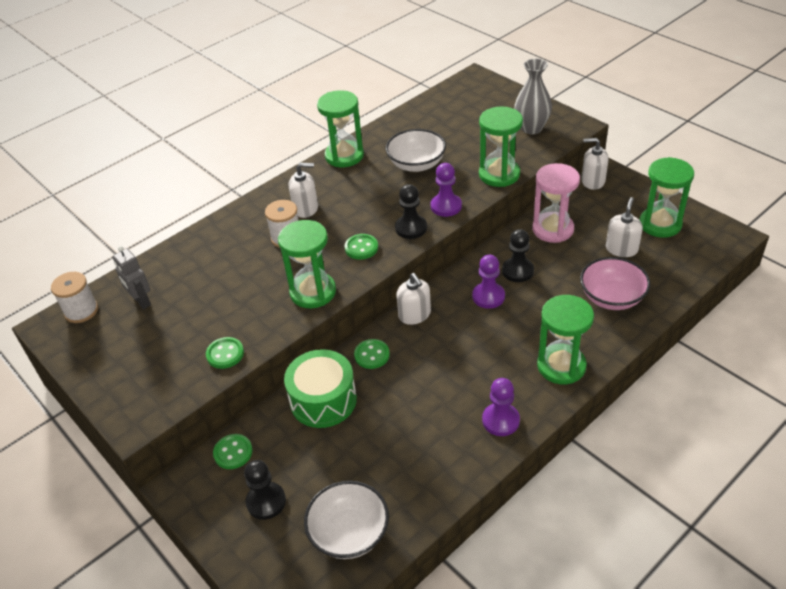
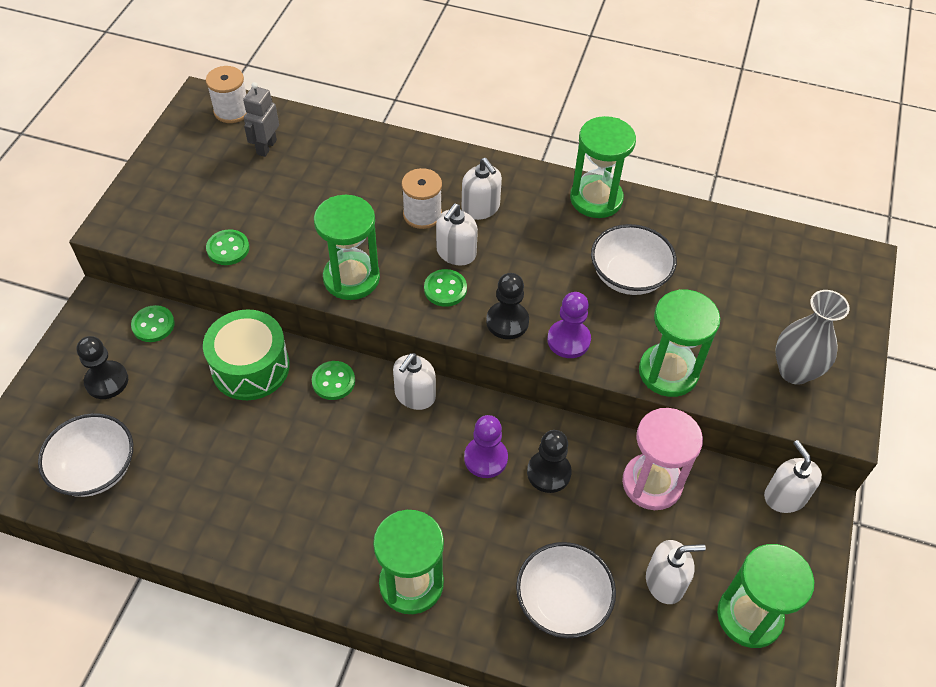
camera: 55 degrees right, 10 degrees up
purple pawn [482,378,520,436] -> none
pink bowl [580,257,650,310] -> white bowl [516,542,616,638]
none -> white soap dispenser [436,203,478,265]

